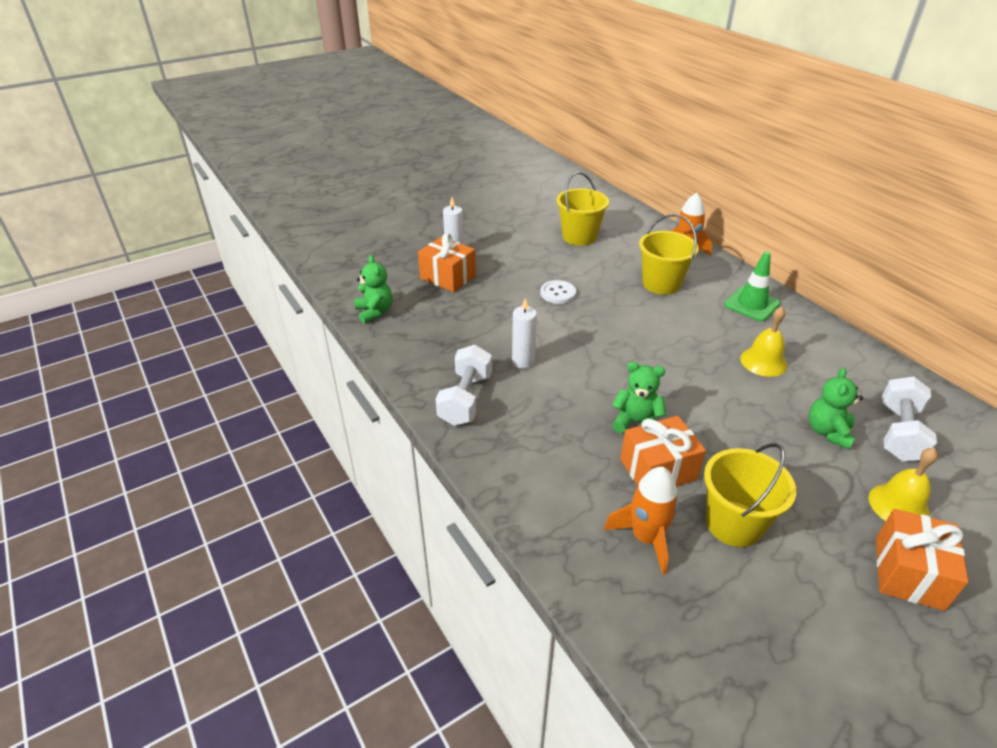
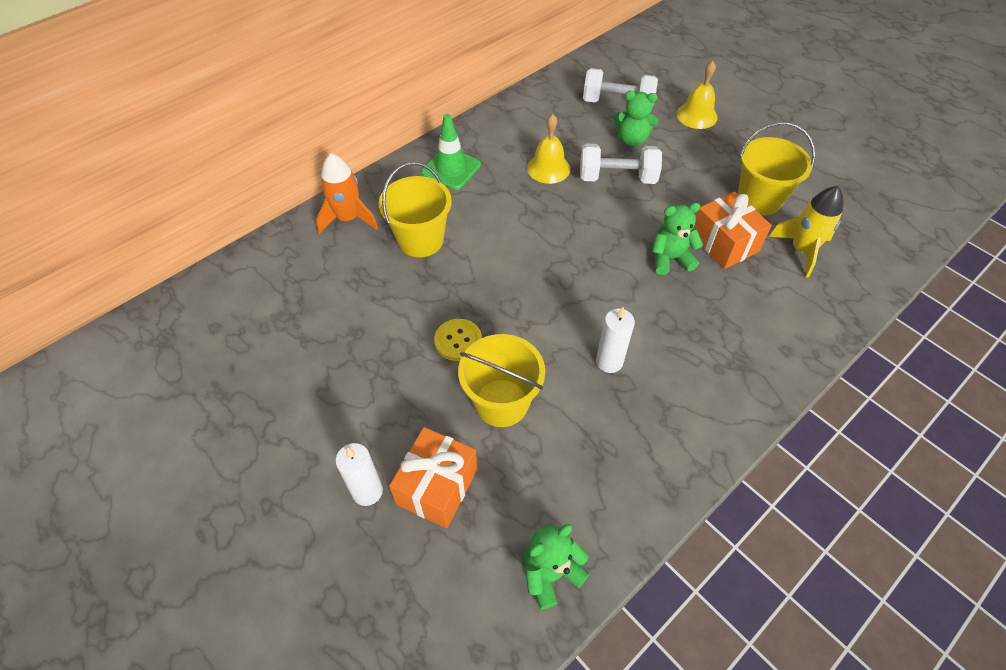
camera: 100 degrees left, 15 degrees up
white dumbbell [436,345,492,426] -> white dumbbell moved to [580,143,662,184]
white button [540,280,576,304] -> yellow button [434,319,482,361]
yellow bucket [556,172,609,246] -> yellow bucket moved to [458,334,545,427]
orange rocket [604,467,679,575] -> yellow rocket [769,186,843,278]
green teddy bear [612,362,666,433] -> green teddy bear turned 75 degrees clockwise [652,203,703,275]
orange gift [876,509,969,611] -> none

